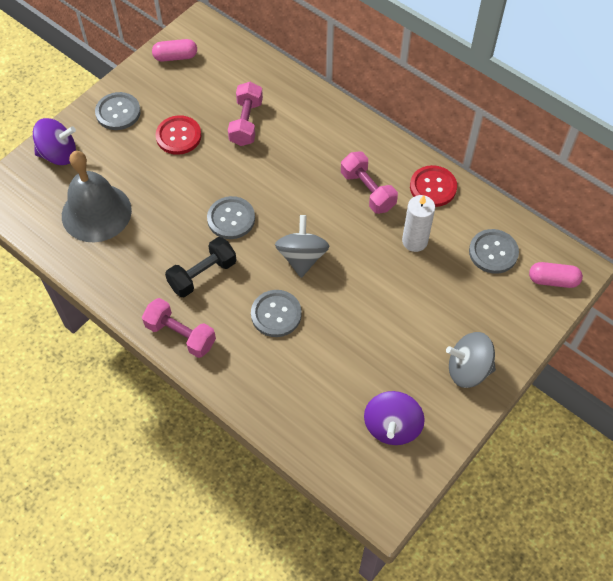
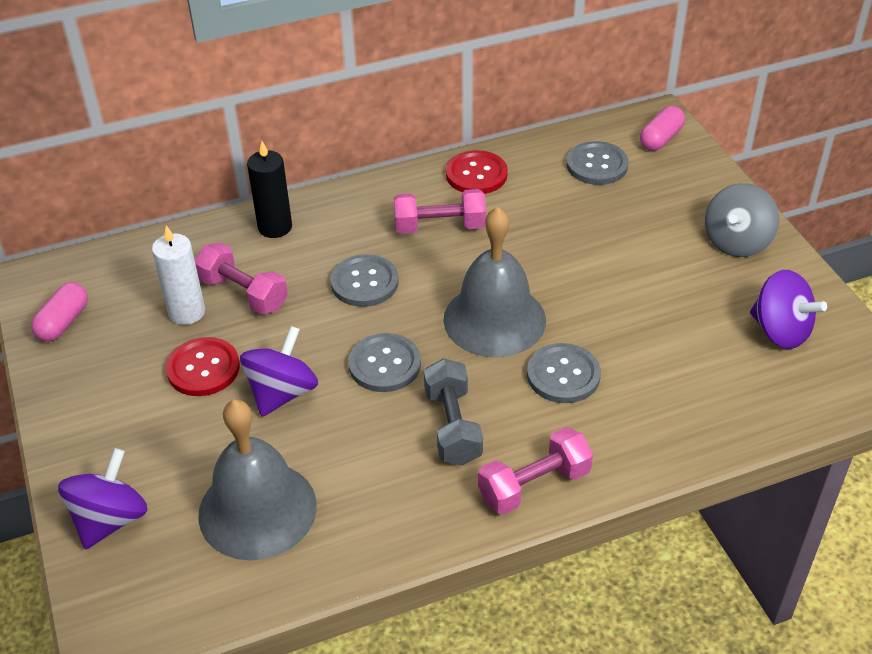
camera: 60 degrees left, 15 degrees down
grey button [95,92,141,130] -> grey button moved to [330,254,399,307]
black dumbbell [165,237,236,297] -> grey dumbbell [424,358,483,465]
grey spinning top [275,215,330,278] -> grey bell [443,207,546,358]
white candle [402,195,435,252] -> white candle moved to [152,225,205,325]
none -> purple spinning top [240,326,318,417]
none -> black candle [247,141,292,238]

